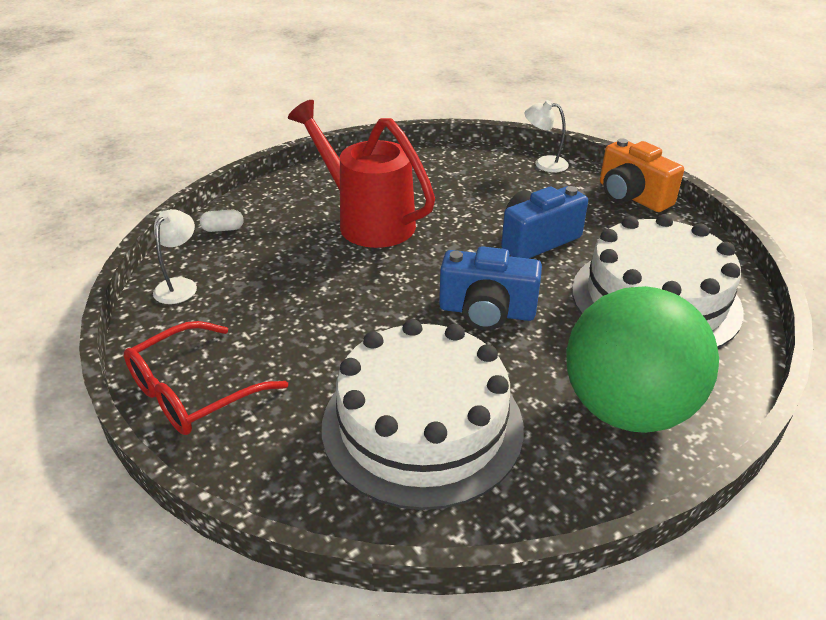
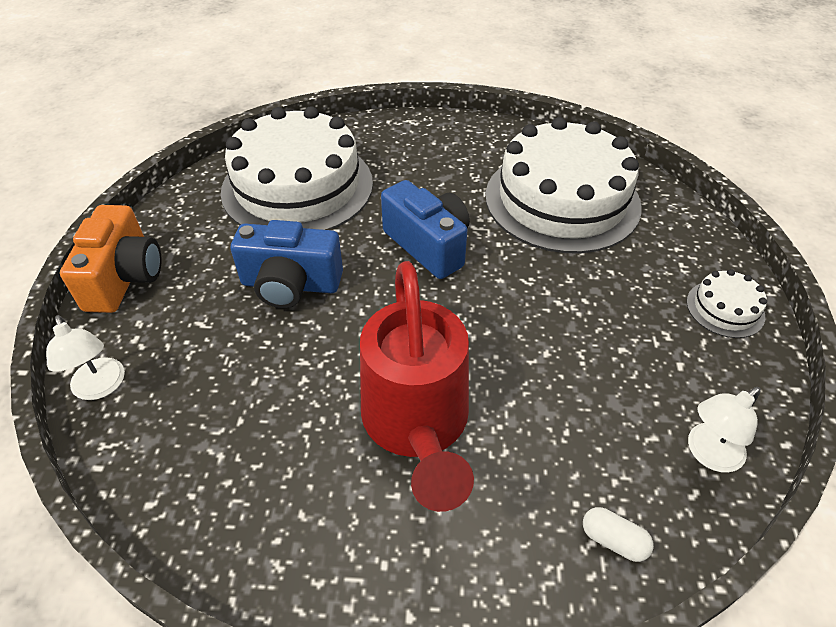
camera: 140 degrees left, 10 degrees up
red glasses [124,321,288,435] -> white cake [687,269,767,338]
green ball [566,286,719,433] -> none

